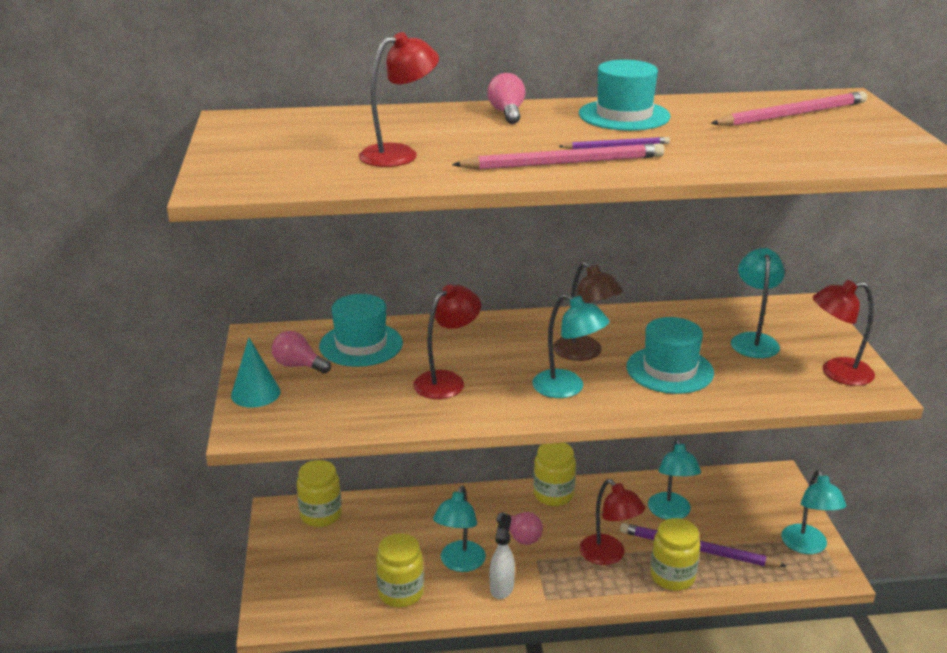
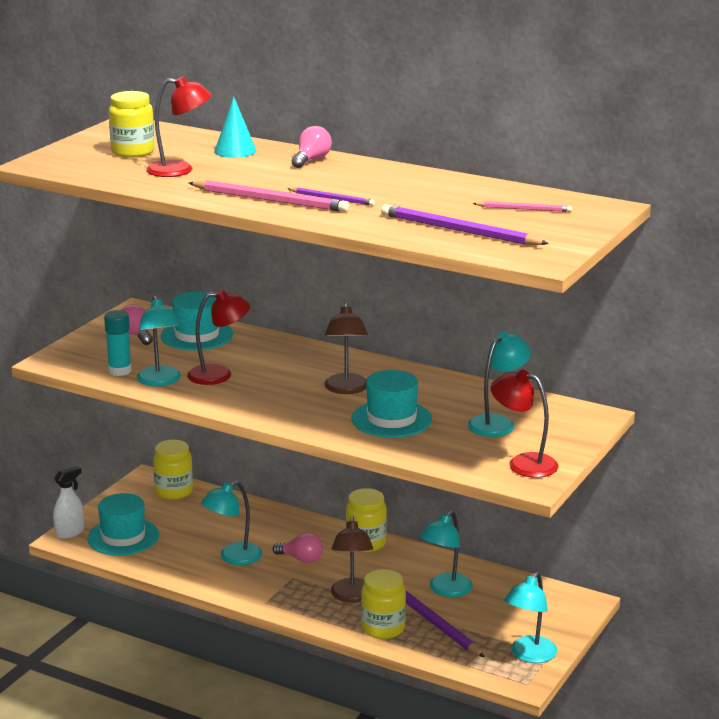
camera: 35 degrees right, 5 degrees down
turquoise cone [231,338,281,408] -> turquoise cone moved to [214,96,257,158]
yellow jar [376,533,424,607] -> yellow jar moved to [109,91,155,158]
white spray bottle [490,514,515,599] -> white spray bottle moved to [53,466,84,539]
pink light bulb [496,512,543,545] -> pink light bulb turned 60 degrees counterclockwise [273,532,323,563]
turquoise lamp [532,294,609,398] -> turquoise lamp moved to [137,295,181,386]
turquoise hat [579,60,671,131] -> turquoise hat moved to [87,493,159,556]
red lamp [580,479,645,565] -> brown lamp [331,516,373,603]
pink pencil [710,91,867,126] -> pink pencil [473,201,572,212], size x0.55
none -> turquoise glue stick [104,310,132,376]
none -> purple pencil [381,204,549,245]

